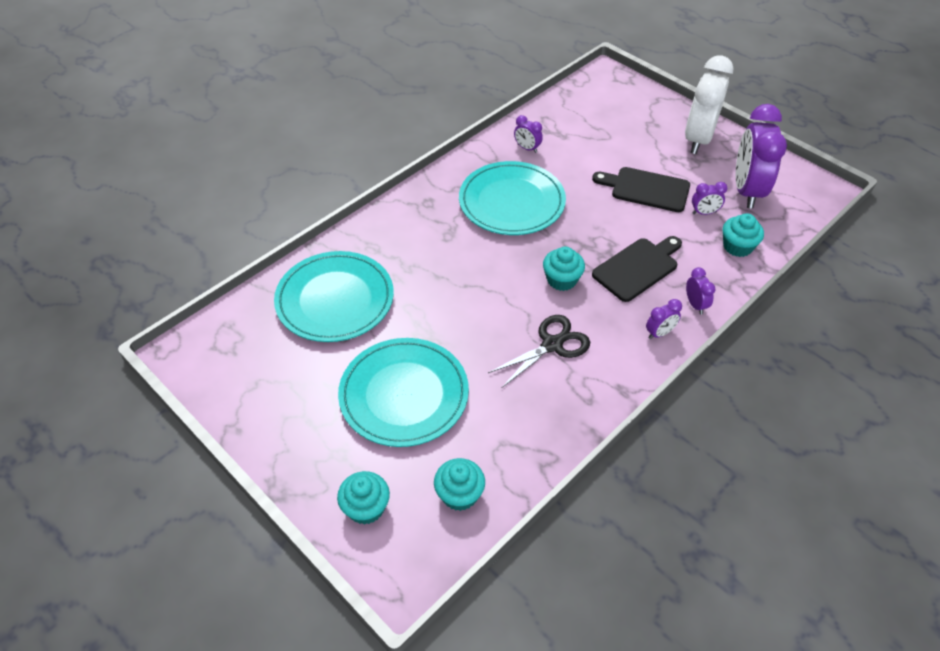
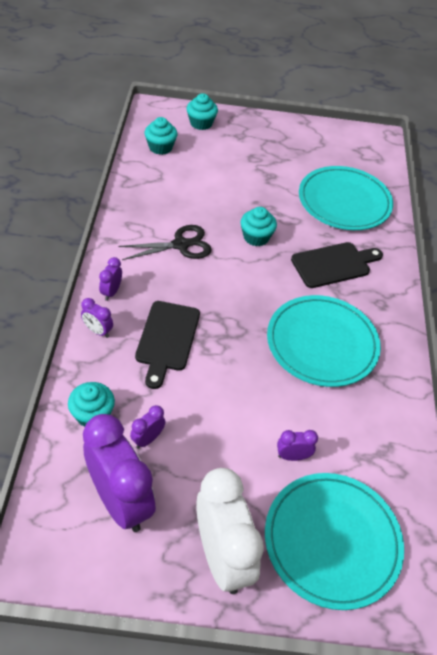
camera: 135 degrees right, 0 degrees up
turquoise plate [338,338,469,447] -> turquoise plate moved to [265,473,404,610]
black scissors [488,315,590,388] -> black scissors turned 120 degrees counterclockwise [118,225,212,260]
purple clock [514,115,543,153] -> purple clock moved to [277,430,318,461]
turquoise cupcake [543,247,585,291] -> turquoise cupcake moved to [240,207,277,246]
black cutting board [592,167,690,212] -> black cutting board moved to [291,242,383,288]

